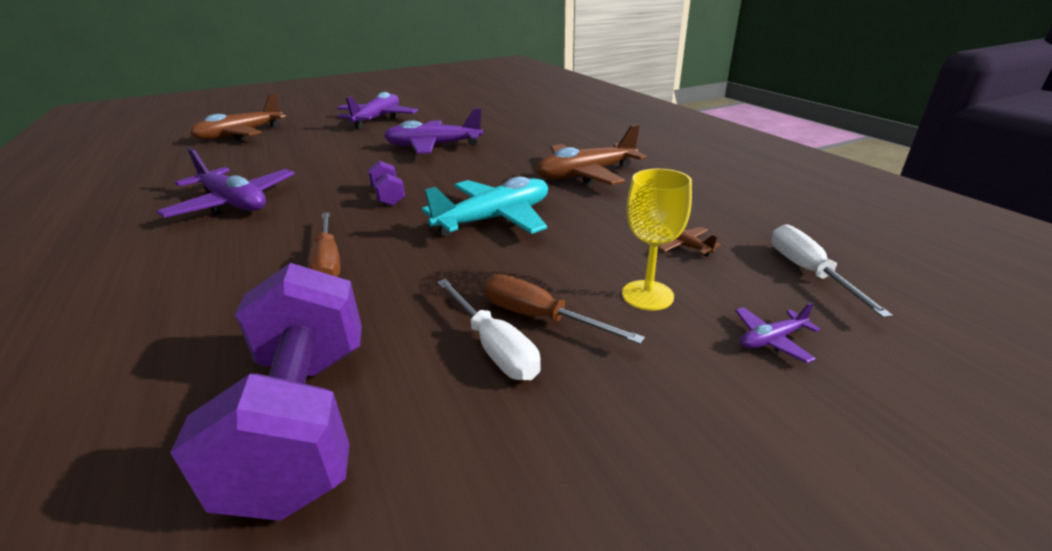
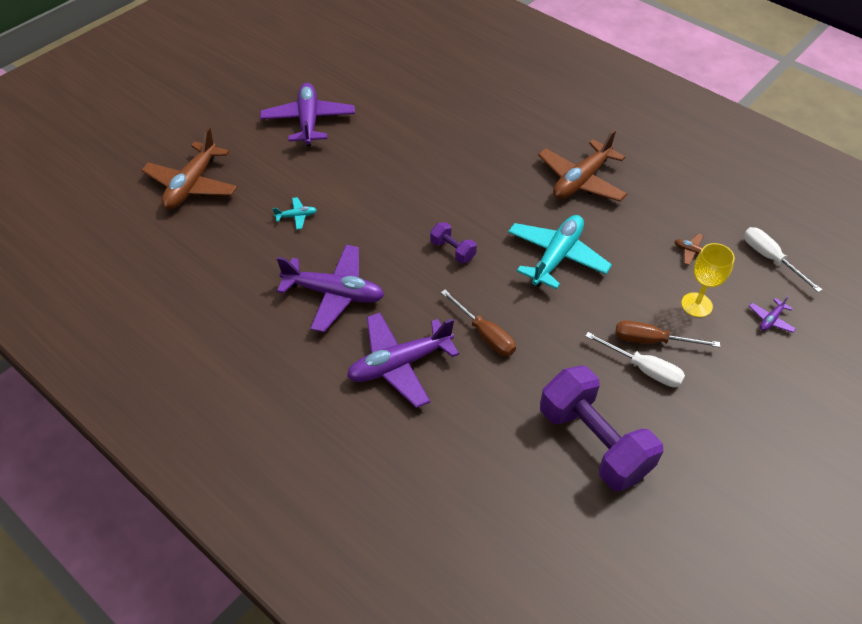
camera: 25 degrees left, 20 degrees up
purple plane [384,108,483,154] -> purple plane moved to [347,312,459,408]
none -> turquoise plane [272,197,317,230]

